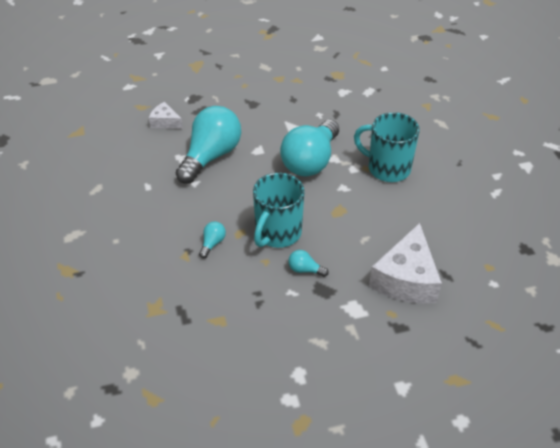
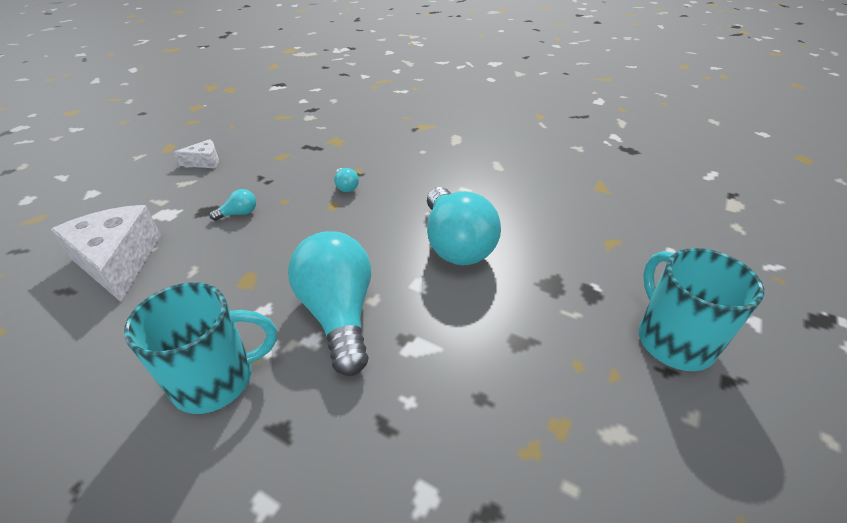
camera: 135 degrees right, 5 degrees down
white cheese [149,102,183,129] -> white cheese moved to [173,139,219,168]
turquoise mug [253,173,305,248] -> turquoise mug moved to [638,248,764,371]

